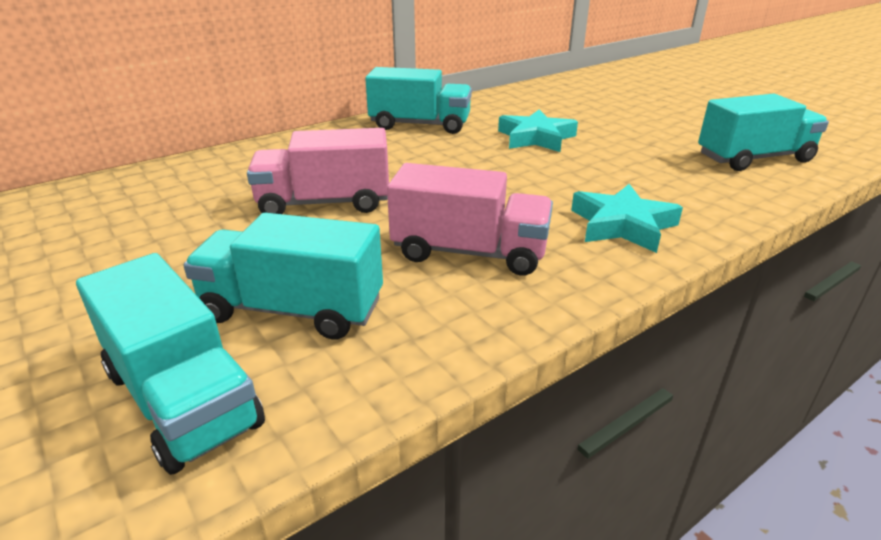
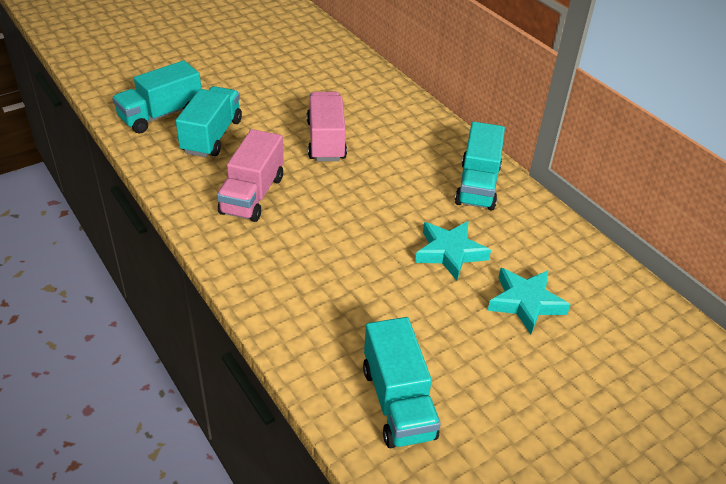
camera: 90 degrees right, 10 degrees up
turquoise star [571,184,683,253] -> turquoise star moved to [488,268,570,334]

